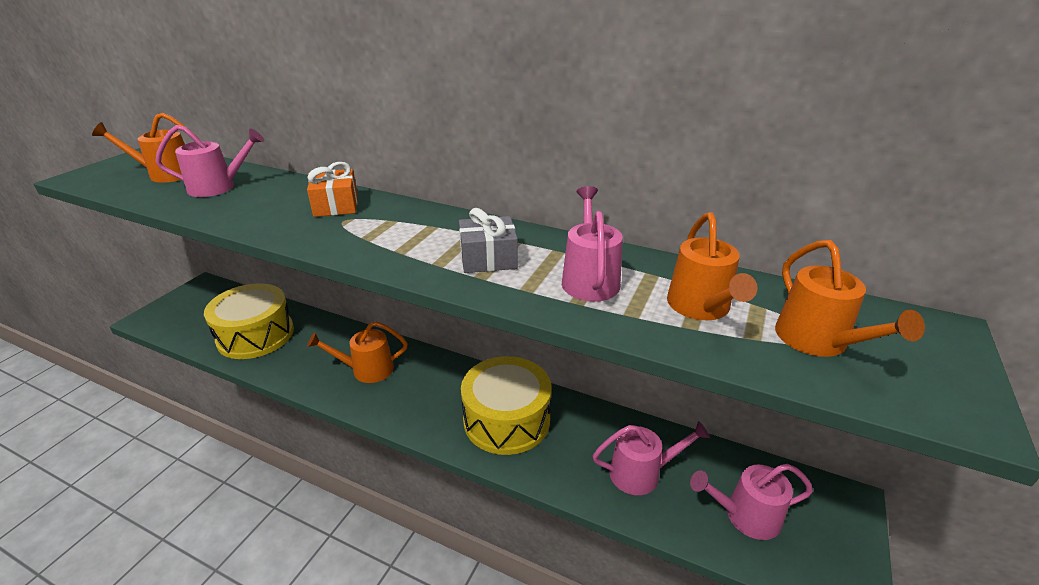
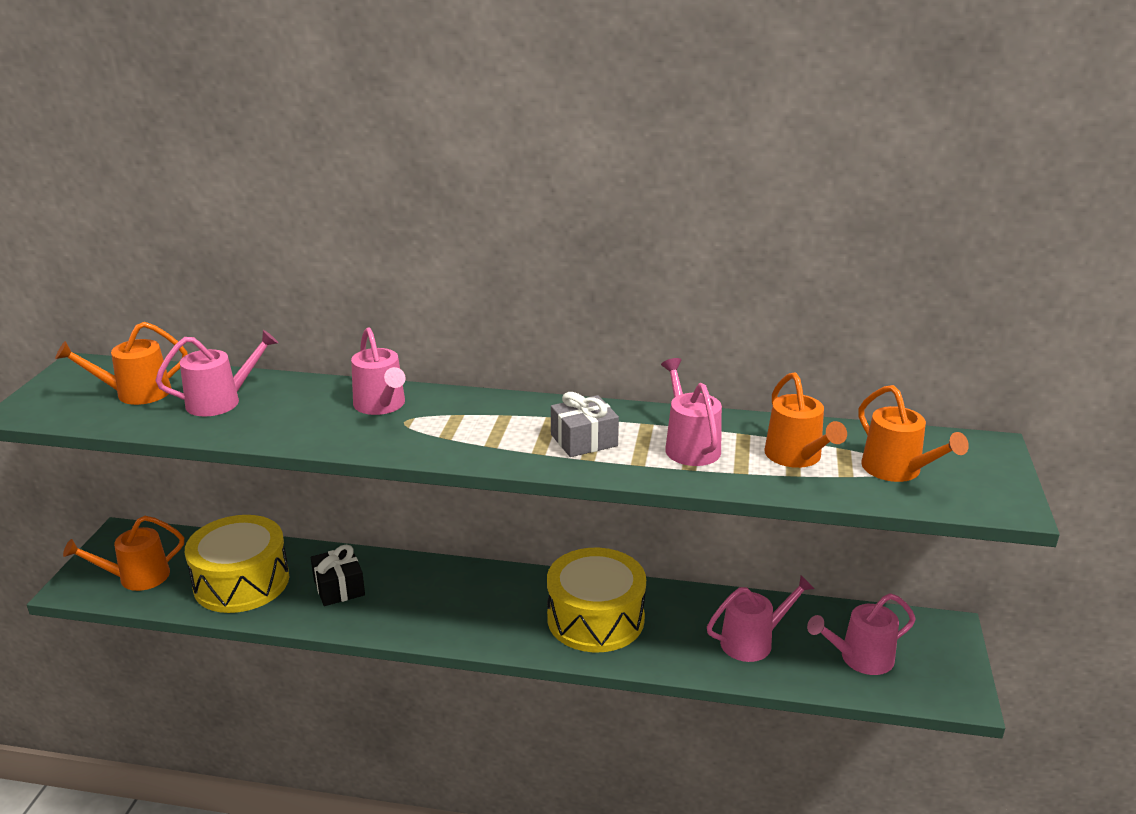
camera: 15 degrees left, 5 degrees down
orange gift [307,162,358,217] -> pink watering can [351,327,406,415]
orange watering can [307,321,408,383] -> orange watering can moved to [63,516,184,591]
none -> black gift [311,545,365,606]

